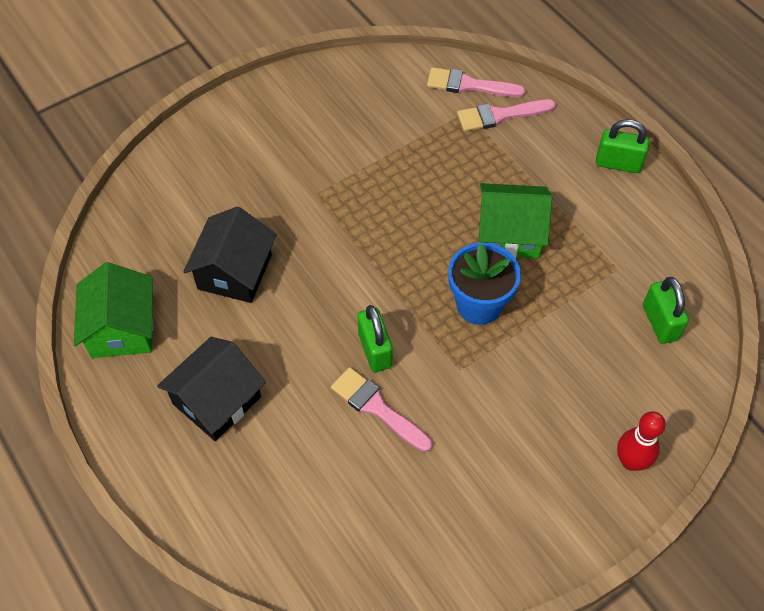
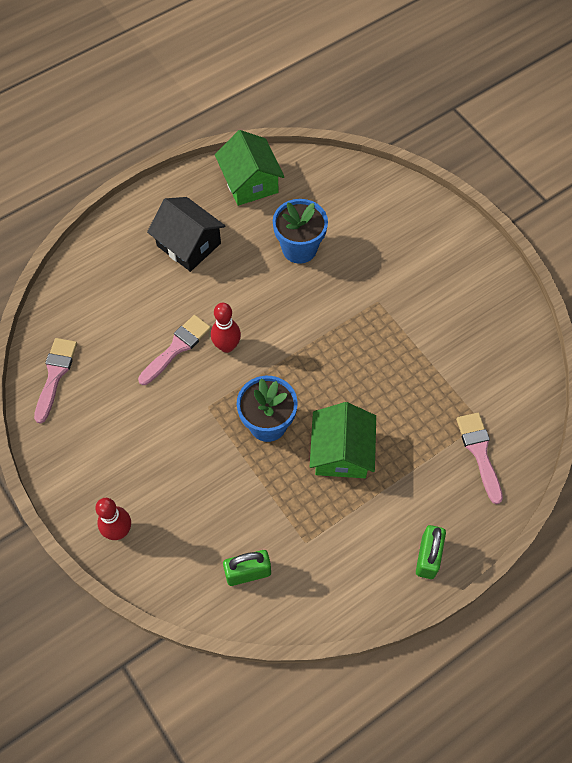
camera: 90 degrees right, 5 degrees up
green house [74,262,153,358] -> green house turned 75 degrees clockwise [215,130,284,206]
black house [183,206,277,303] -> blue flower pot [273,199,328,264]
green padlock [358,305,393,372] -> red bowling pin [211,303,241,353]
pink brush [427,67,526,97] -> pink brush moved to [34,338,77,423]

